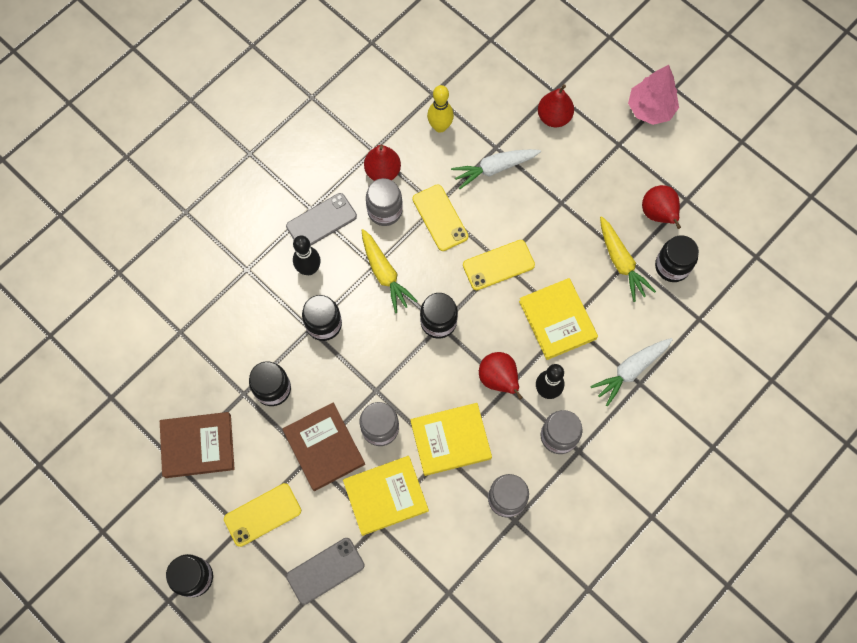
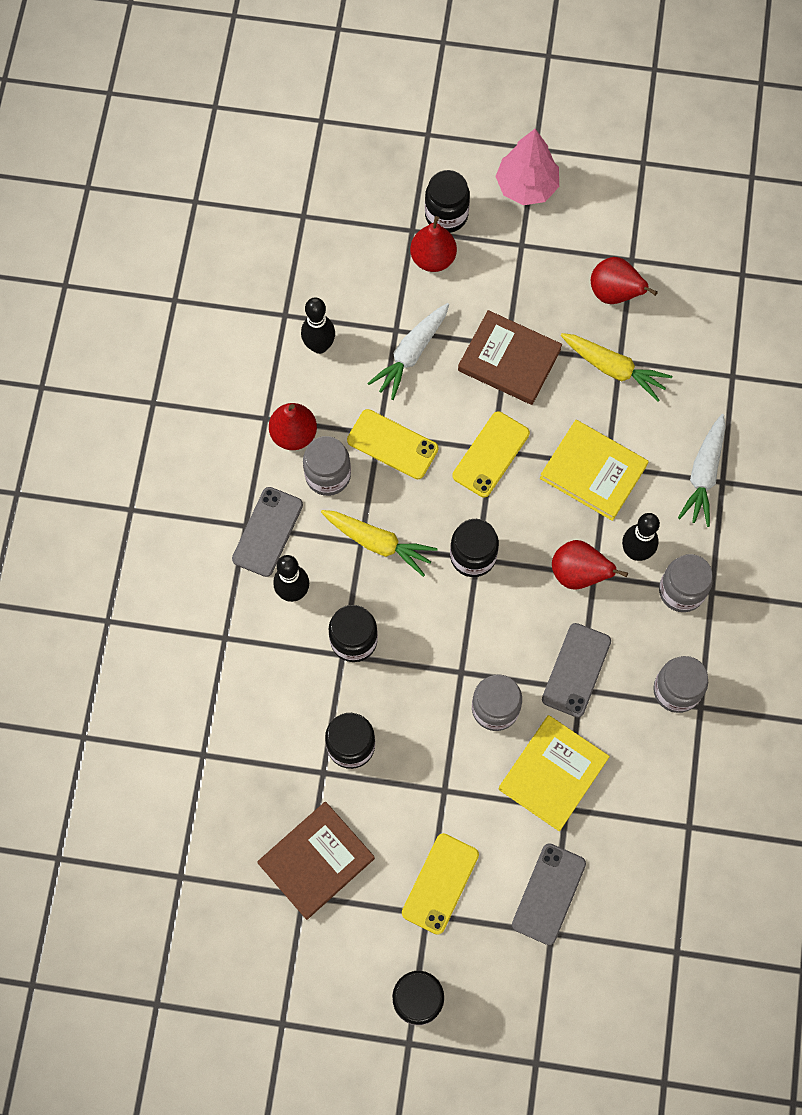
camera: 35 degrees left, 0 degrees up
brown book [282,403,365,491] -> brown book moved to [458,310,562,405]
yellow book [410,403,492,476] -> grey phone [542,623,611,717]
yellow bowling pin [427,85,454,133] -> black bowling pin [301,297,335,354]
black jar [655,235,699,282] -> black jar moved to [425,170,470,233]

